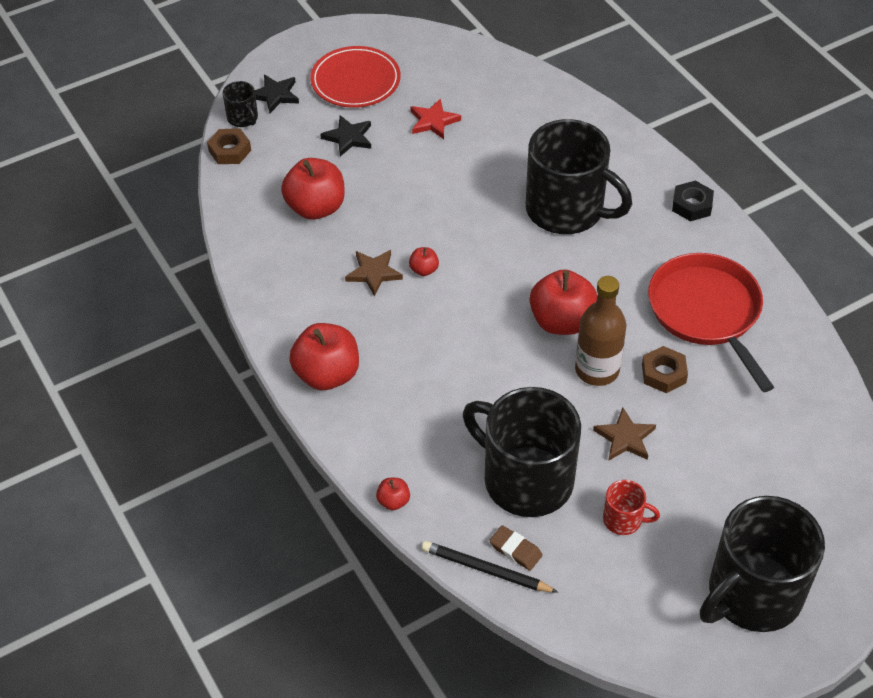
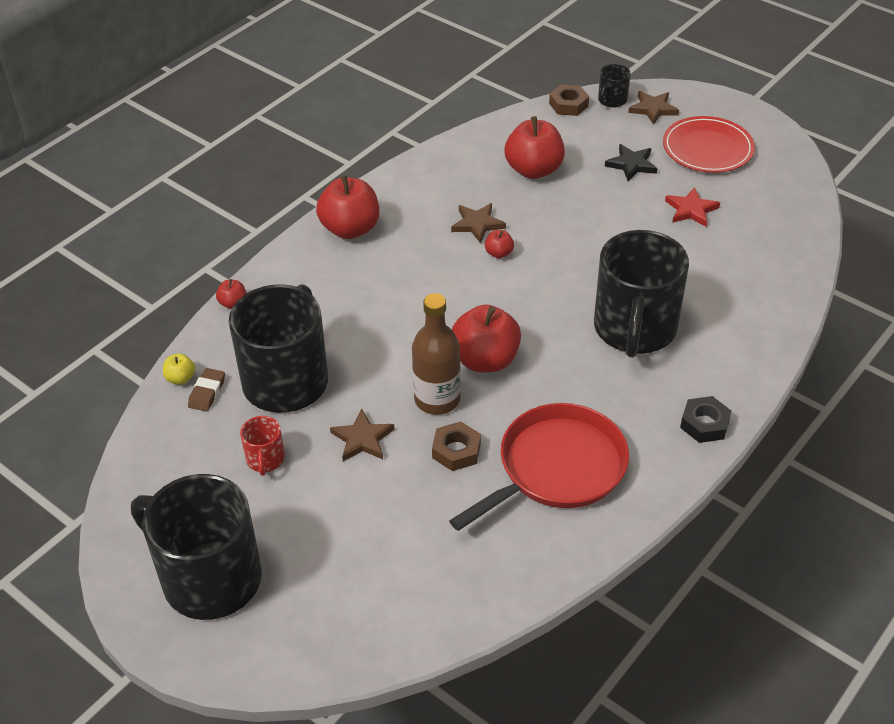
camera: 70 degrees right, 5 degrees down
black star [255,74,299,113] -> brown star [628,91,679,125]
black pencil [422,541,558,593] -> yellow apple [163,353,195,385]

